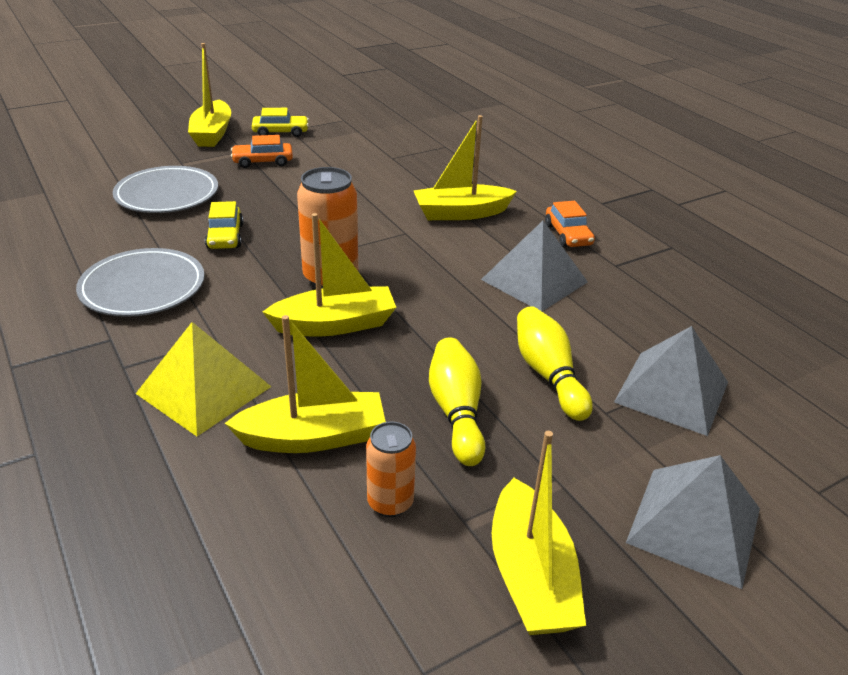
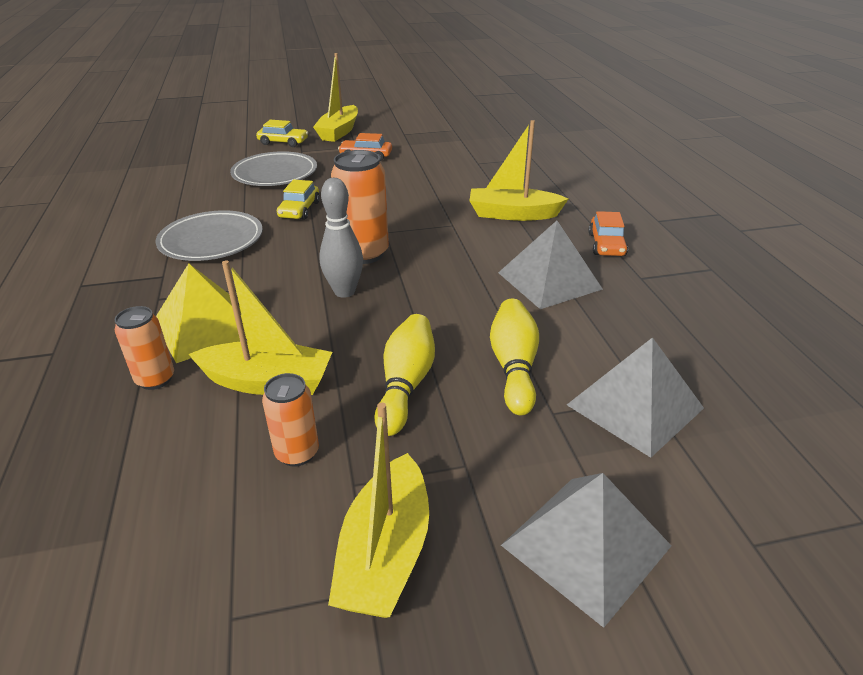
camera: 20 degrees right, 0 degrees up
yellow car [252,108,309,137] -> yellow car moved to [256,120,308,147]
yellow boat [263,213,397,336] -> grey bowling pin [319,178,363,298]
none -> orange can [115,306,174,390]

